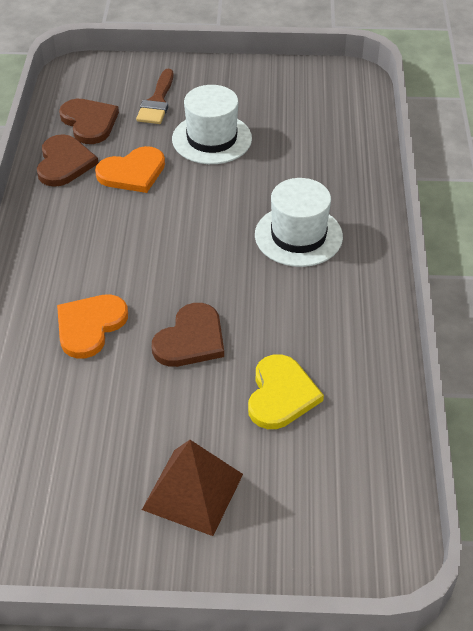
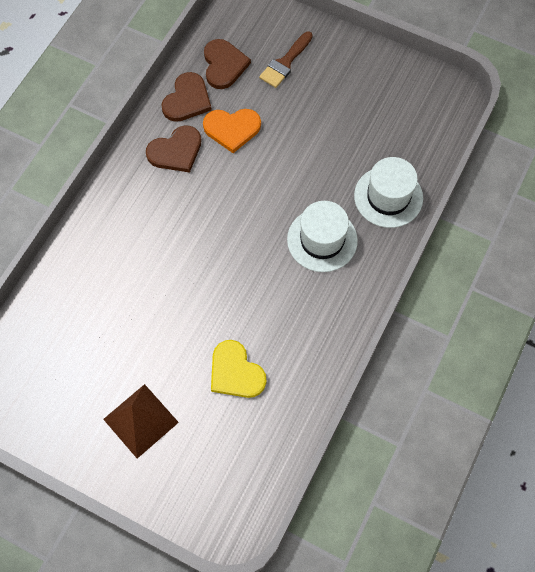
camera: 25 degrees right, 20 degrees up
orange heart [57,294,128,359] -> none
brown heart [152,303,224,367] -> brown heart moved to [146,125,202,173]
white hat [172,85,252,164] -> white hat moved to [354,157,423,228]
yellow heart [248,354,324,429] -> yellow heart turned 105 degrees clockwise [211,340,267,398]

